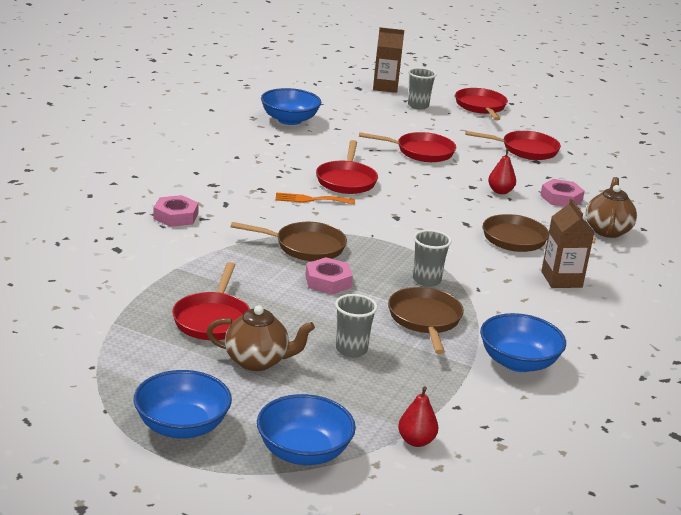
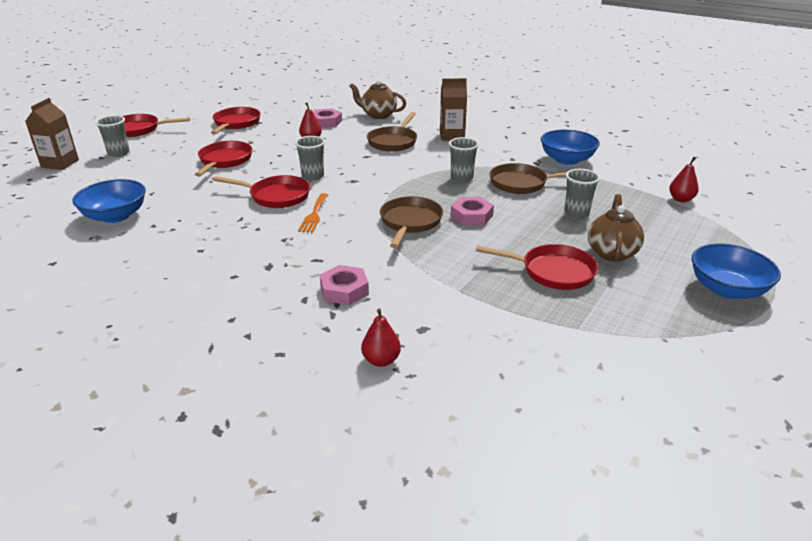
camera: 80 degrees left, 5 degrees up
blue bowl [257,394,356,465] -> none
none -> grey cup [295,136,325,181]
none -> red pear [361,309,401,367]

